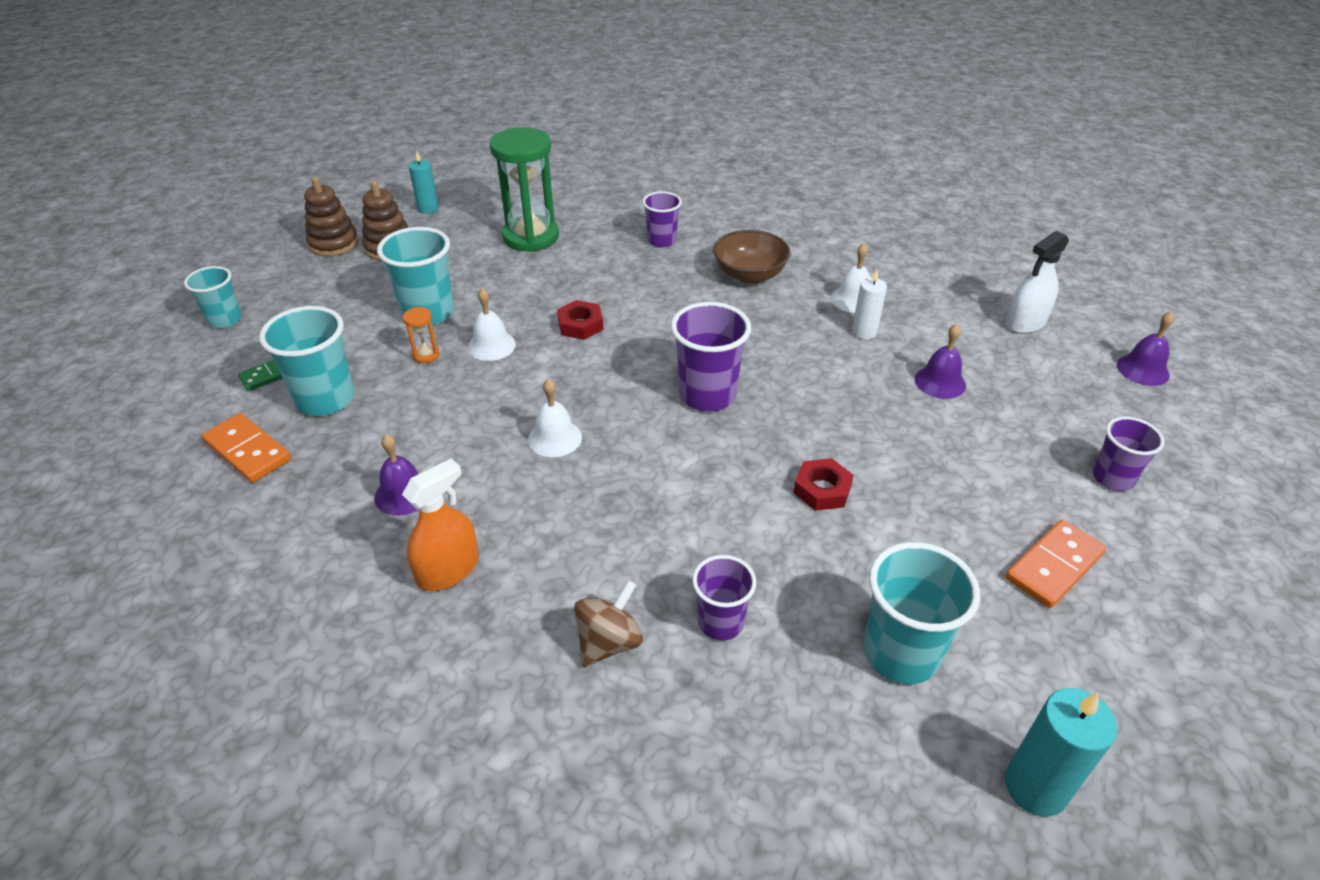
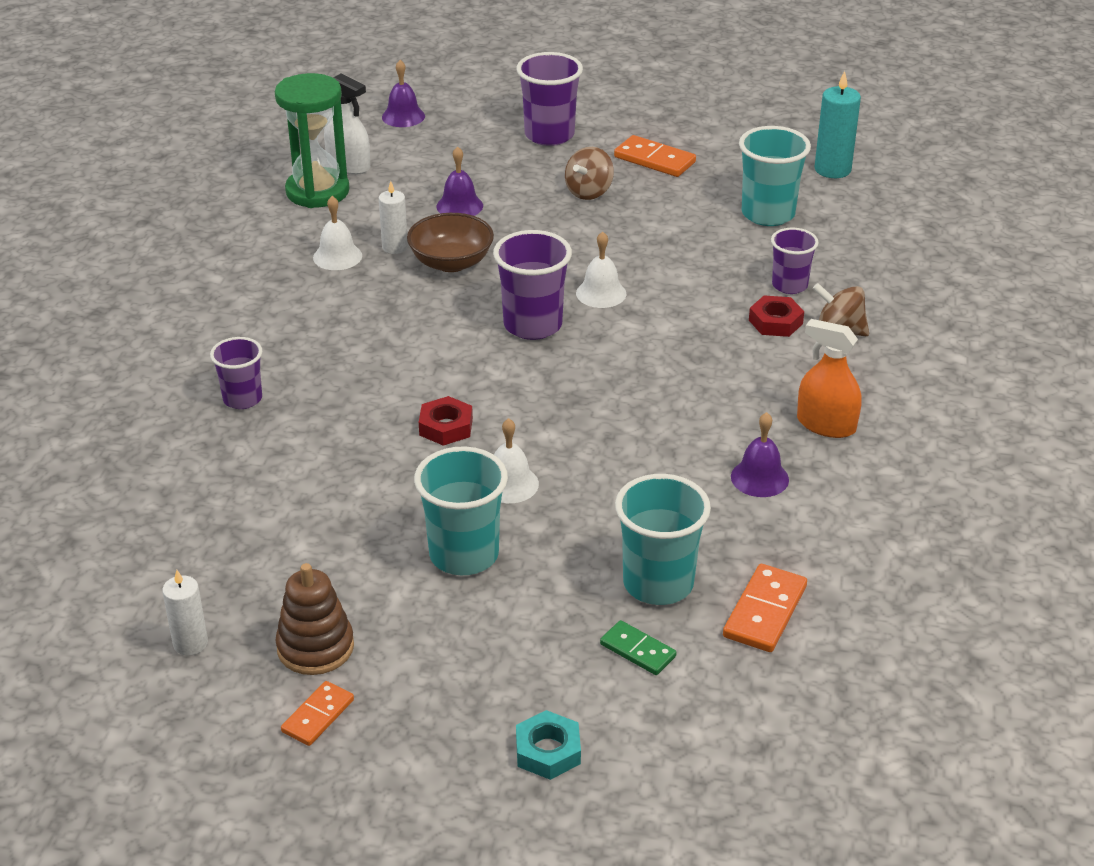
camera: 105 degrees left, 5 degrees down
turquoise cup [184,266,242,329] -> turquoise nut [516,710,581,780]
brown stacking toy [304,177,359,256] -> orange domino [281,681,354,746]
orange hourglass [403,307,440,363] -> none
turquoise candle [409,151,439,214] -> white candle [162,570,208,656]
green hourglass [489,127,559,252] -> green hourglass moved to [275,73,349,208]
white bell [528,379,582,457] -> white bell moved to [576,232,626,308]
brown bowl [713,230,790,283] -> brown bowl moved to [407,213,494,272]
red nut [793,458,854,511] -> red nut moved to [749,295,804,337]
purple cup [1093,417,1165,491] -> purple cup [516,52,583,146], size x1.59
none -> brown spinning top [565,147,614,200]

